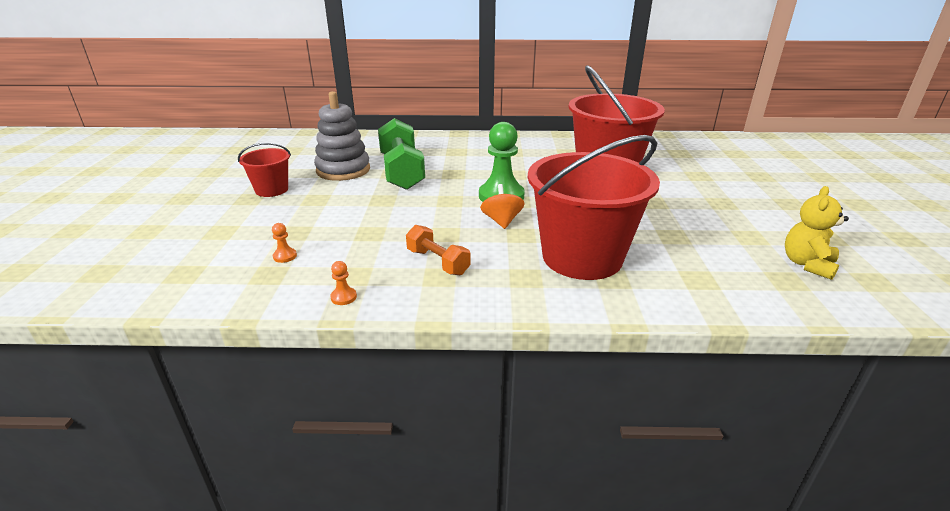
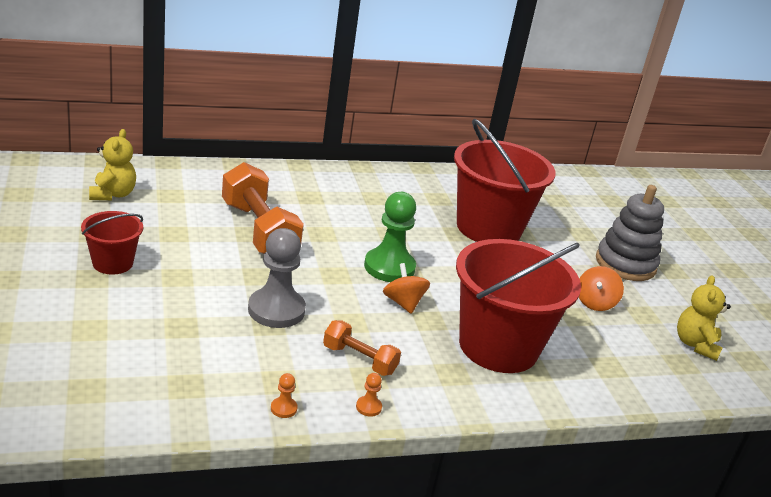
camera: 20 degrees left, 0 degrees up
orange pawn [272,223,297,263] -> orange pawn moved to [356,373,382,417]
grey stacking toy [314,91,370,181] -> grey stacking toy moved to [596,185,664,281]
green dumbbell [378,118,425,190] -> orange dumbbell [222,162,304,254]
none -> yellow teddy bear [89,129,136,200]
none -> grey pawn [248,228,306,328]
none -> orange spinning top [579,266,624,311]

